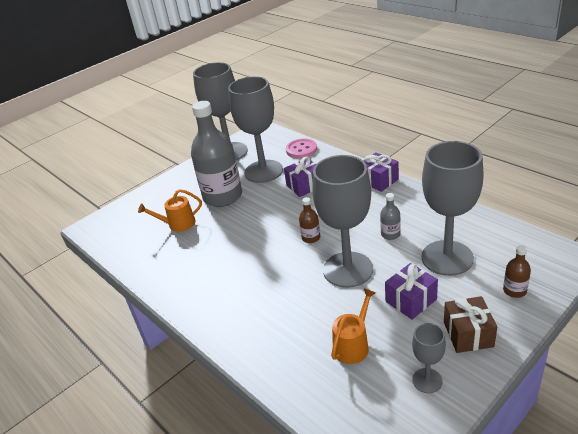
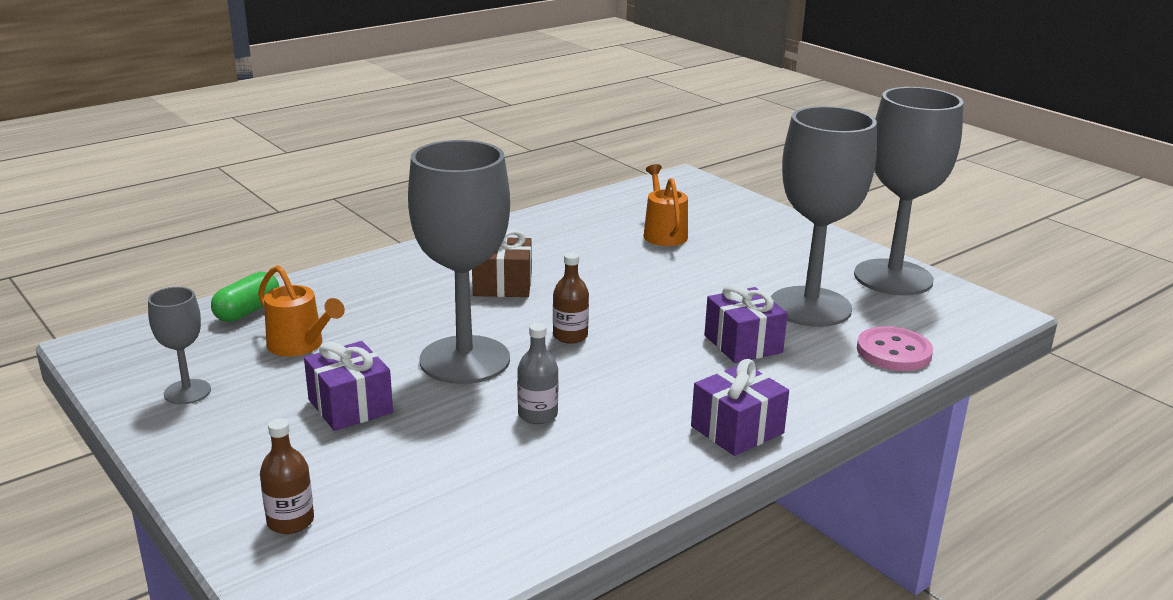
camera: 90 degrees right, 10 degrees down
grey bottle [191,101,242,207] -> none
grey goblet [421,141,483,276] -> none
brown gift [444,296,497,353] -> brown gift moved to [472,230,532,297]
none -> green capsule [211,271,279,322]

